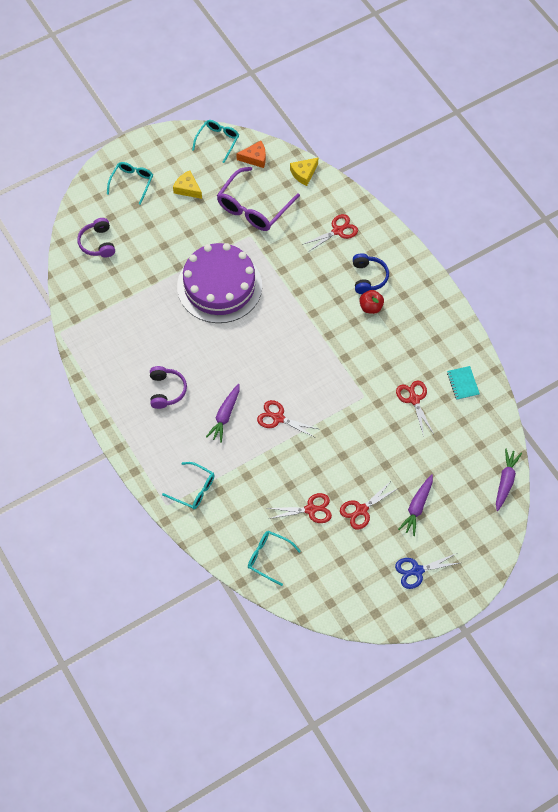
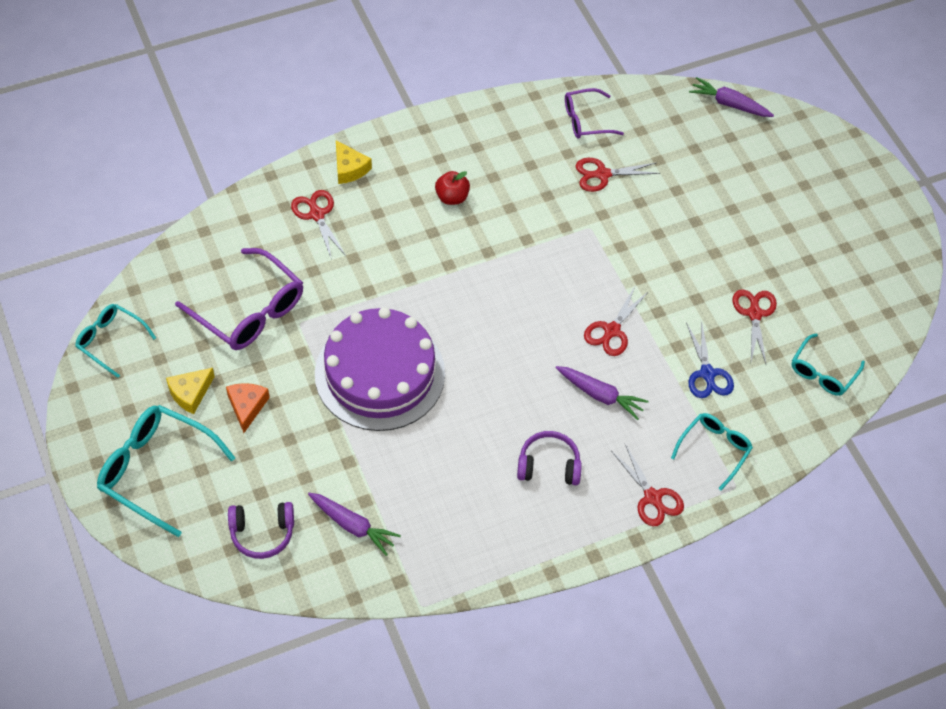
camera: 85 degrees left, 5 degrees down
turquoise glasses [107,162,153,205] -> turquoise glasses [97,405,235,537], size x1.67
orange cheese [236,141,266,168] -> orange cheese moved to [226,383,270,433]
yellow cheese [290,158,318,186] -> yellow cheese moved to [336,140,372,184]
red scissors [340,480,399,530] -> red scissors moved to [611,444,684,526]
blue headphones [353,253,389,294] -> none
blue scissors [395,553,459,589] -> blue scissors moved to [686,320,734,398]
purple carrot [398,474,433,536] -> purple carrot moved to [308,493,401,556]
turquoise notebook [447,366,480,400] -> purple glasses [565,88,624,139]

